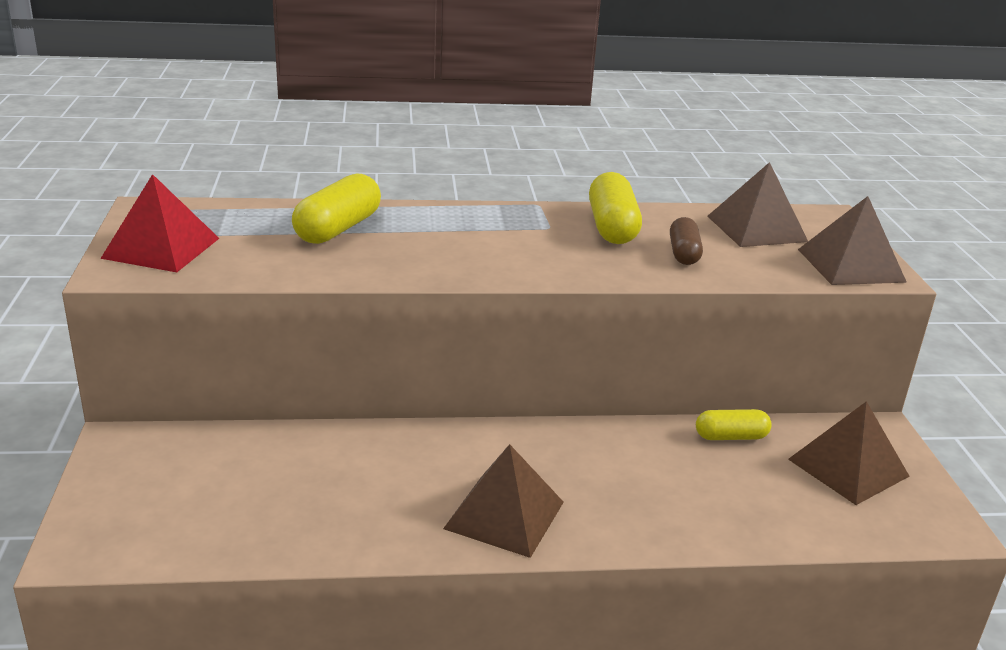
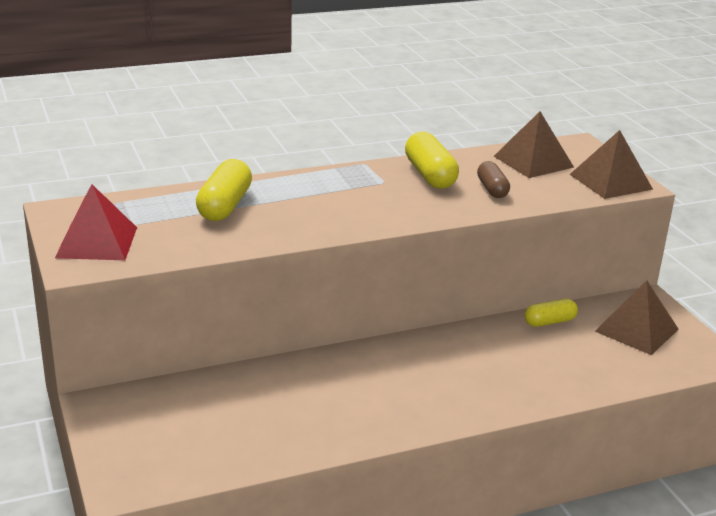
camera: 15 degrees left, 0 degrees up
brown pyramid [443,444,564,558] -> none

